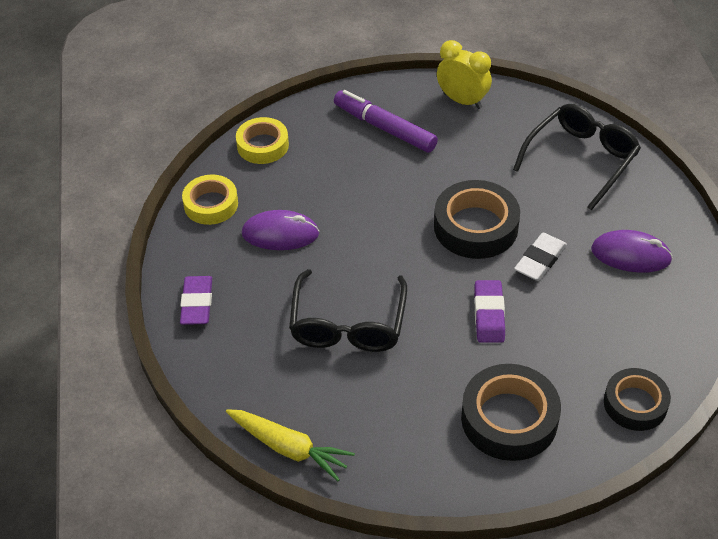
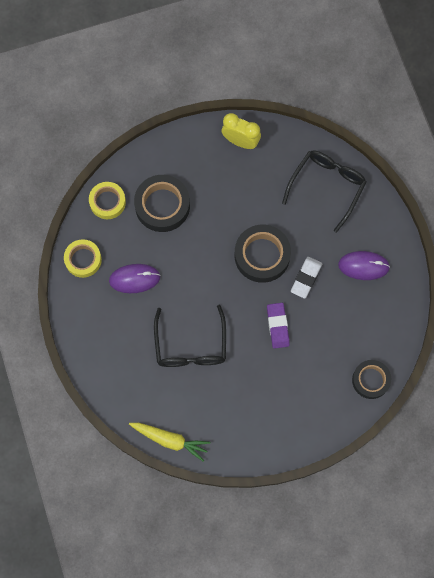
camera: 10 degrees left, 25 degrees up
purple eraser [180,276,212,325] -> none
purple marker [334,90,438,153] -> none
black tape [461,364,561,461] -> black tape moved to [134,175,190,232]

